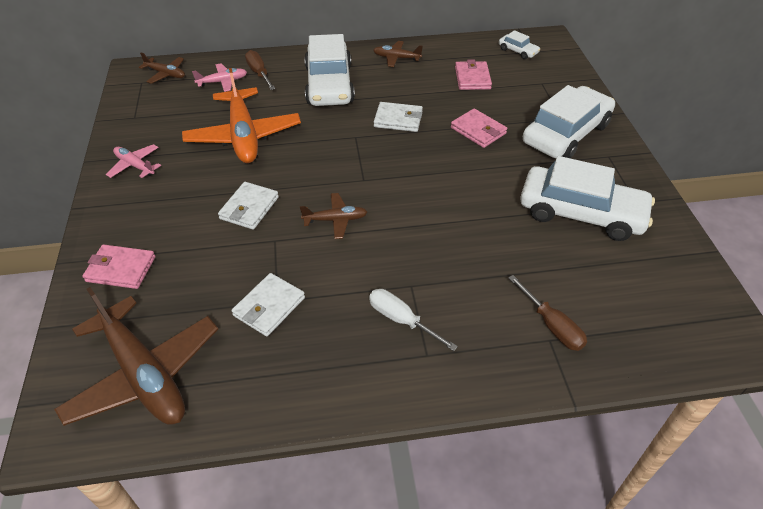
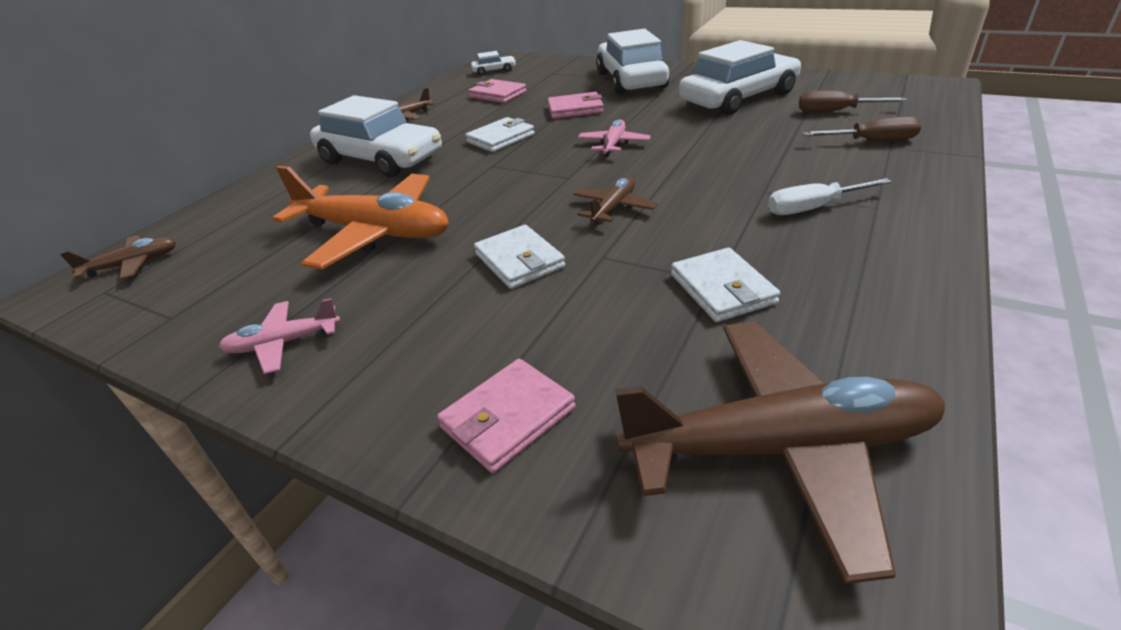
camera: 50 degrees left, 10 degrees down
pink plane [192,63,247,92] -> pink plane moved to [578,119,651,157]
brown screwdriver [245,50,275,90] -> brown screwdriver moved to [799,90,907,112]

